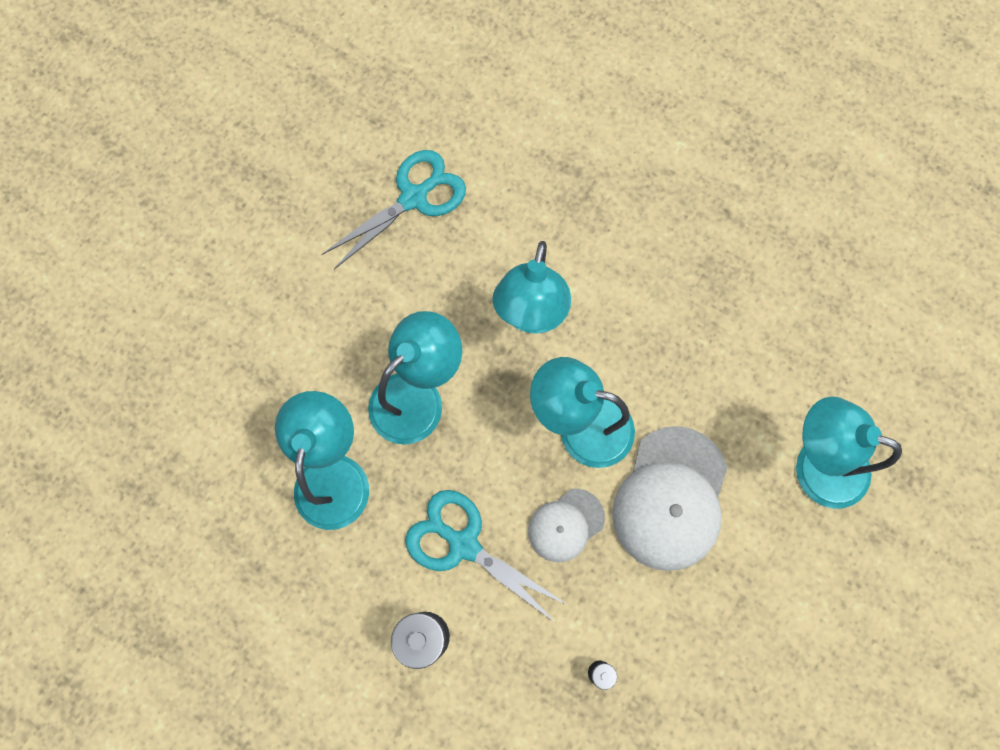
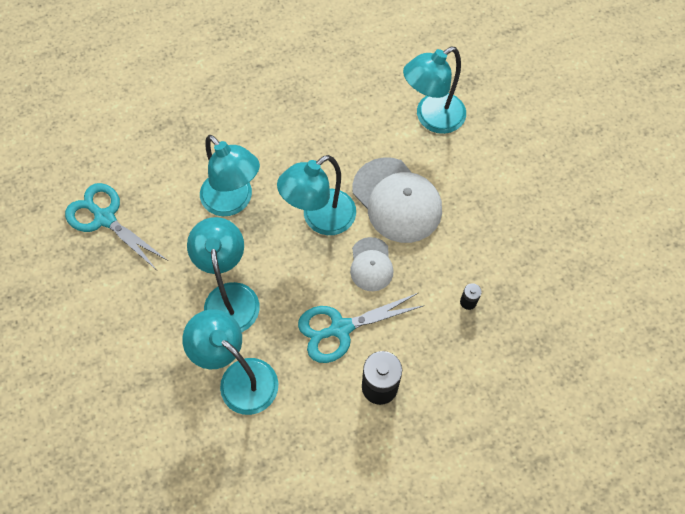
camera: 55 degrees left, 10 degrees down
turquoise scissors [322,150,466,269] -> turquoise scissors turned 45 degrees counterclockwise [65,183,167,269]

